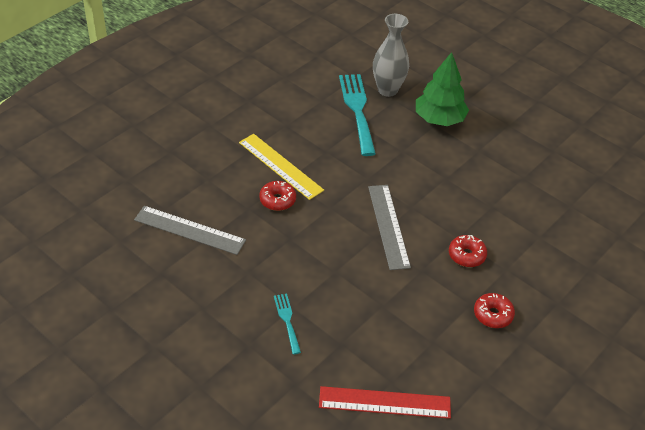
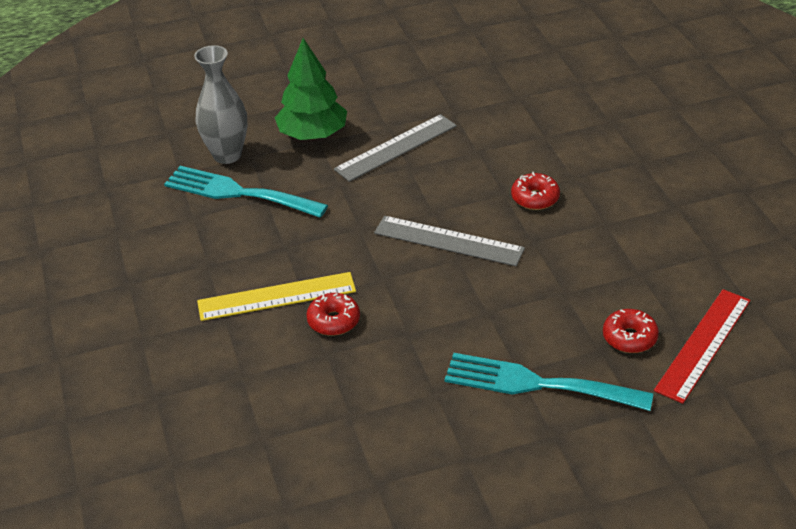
camera: 55 degrees left, 5 degrees down
grey ruler [134,206,246,255] -> grey ruler moved to [334,114,457,182]
turquoise fork [274,293,301,354] -> turquoise fork [445,353,653,411], size x2.00
red donut [474,293,515,328] -> red donut moved to [603,309,659,353]

